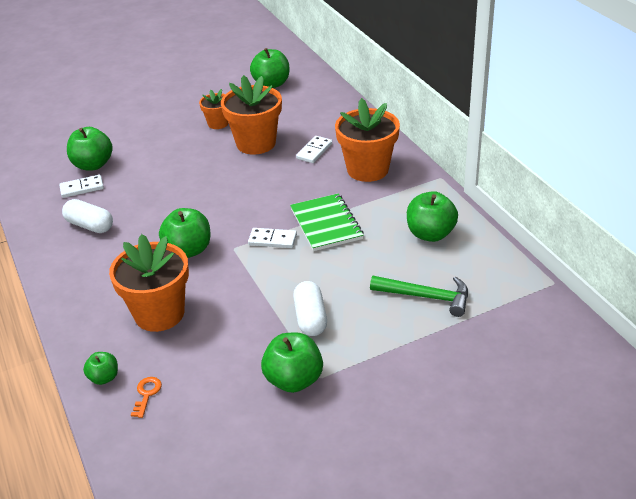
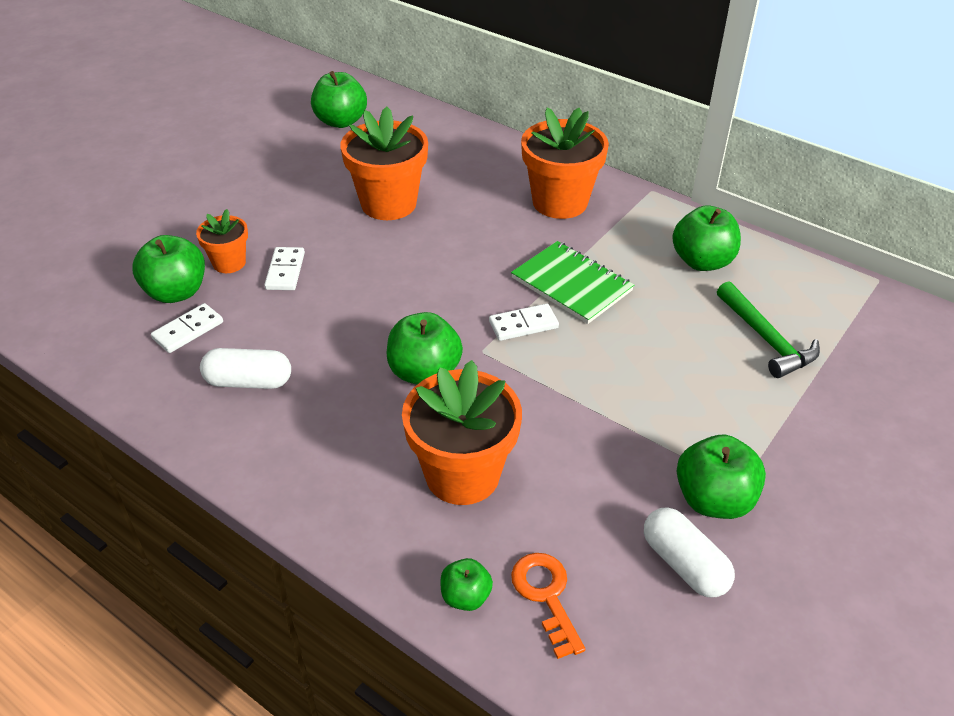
camera: 30 degrees left, 5 degrees up
orange key [131,377,162,418] -> orange key [511,553,585,659], size x1.50
orange flower pot [199,89,228,129] -> orange flower pot moved to [196,209,248,273]
white capsule [293,281,327,336] -> white capsule moved to [644,507,735,597]
white domino [296,136,332,163] -> white domino moved to [264,247,305,290]
green hammer [370,276,468,317] -> green hammer turned 75 degrees clockwise [717,281,820,378]

